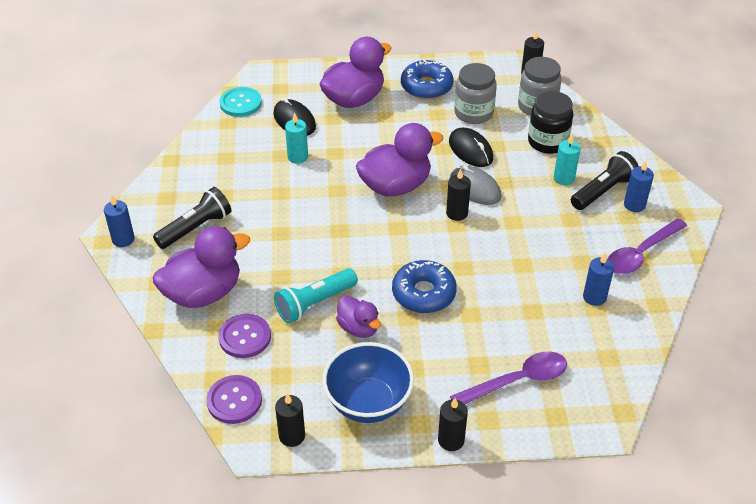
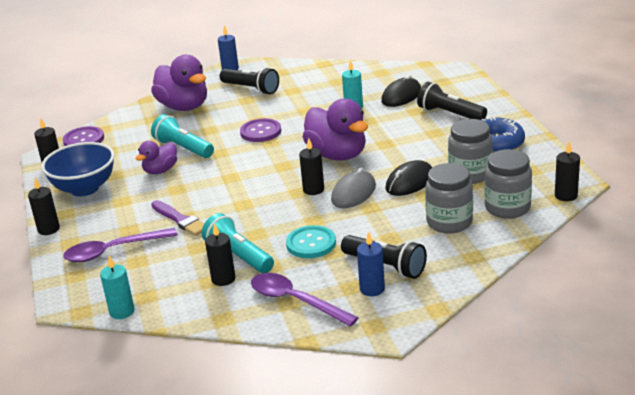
camera: 80 degrees right, 15 degrees down
purple button [218,314,271,358] -> purple button moved to [240,118,281,142]
turquoise button [219,87,262,117] -> turquoise button moved to [286,225,336,258]
purple duck [319,37,391,108] -> black flashlight [417,82,487,120]
blue donut [392,260,457,313] -> none
purple spoon [450,351,567,404] -> purple spoon turned 105 degrees clockwise [63,228,178,262]
black jar [528,91,573,154] -> grey jar [425,163,473,234]
turquoise candle [554,134,581,185] -> turquoise candle moved to [100,256,134,319]
blue candle [583,253,614,306] -> black candle [205,223,235,286]
none -> purple brush [151,200,205,236]
none -> turquoise flashlight [202,213,274,273]

